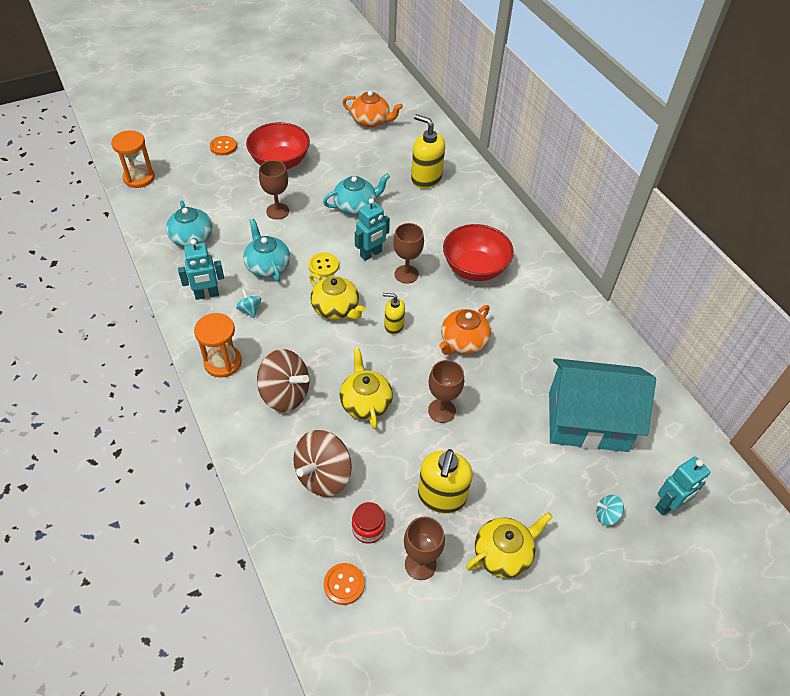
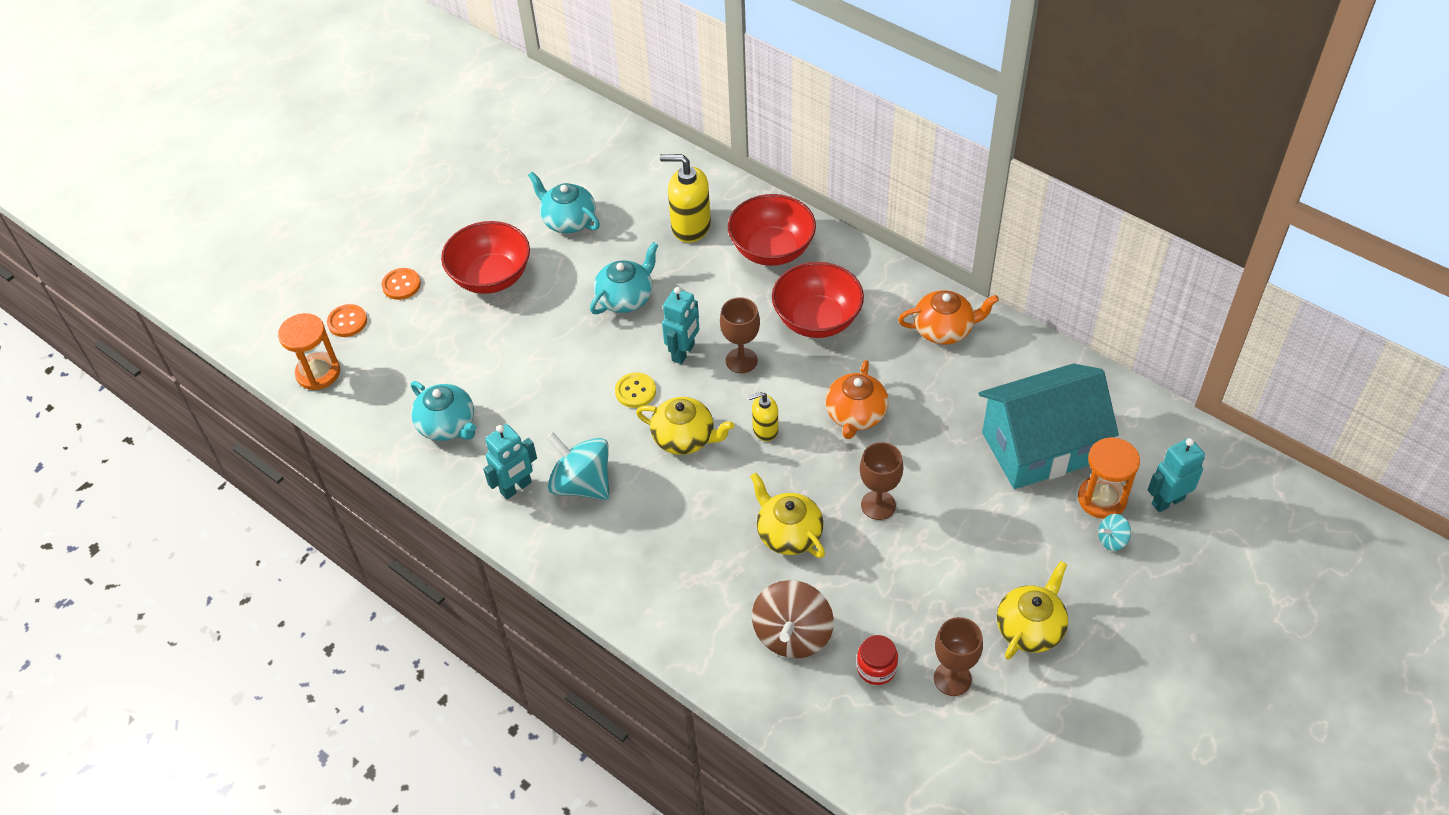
camera: 20 degrees left, 0 degrees up
orange hourglass [194,313,242,378] -> orange hourglass moved to [1078,437,1140,519]
turquoise spinning top [236,289,261,318] -> turquoise spinning top [546,432,610,500], size x2.14
turquoise teapot [243,218,290,282] -> turquoise teapot moved to [528,172,600,233]
brown spinning top [257,349,309,412] -> none
brown goblet [259,160,289,219] -> none
orange button [324,563,365,605] -> orange button moved to [327,304,367,337]
orange teapot [342,91,403,128] -> orange teapot moved to [898,290,999,344]
yellow soap dispenser [418,449,472,514] -> none
turquoise robot [655,457,710,516] -> turquoise robot turned 150 degrees counterclockwise [1148,438,1205,512]
none -> red bowl [728,194,816,266]

